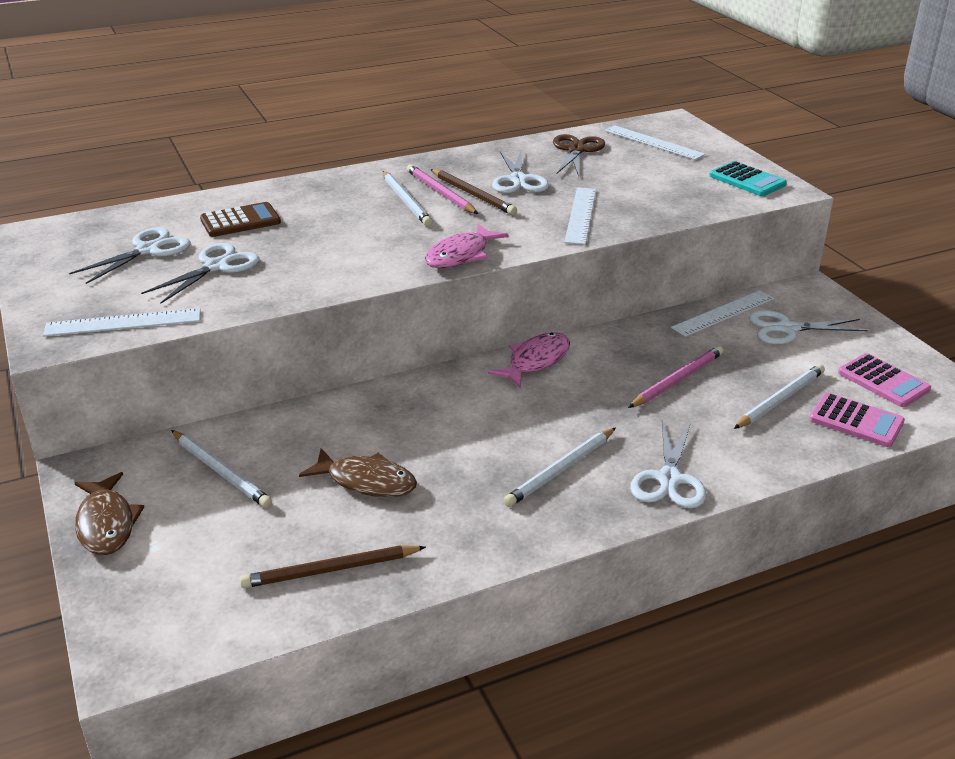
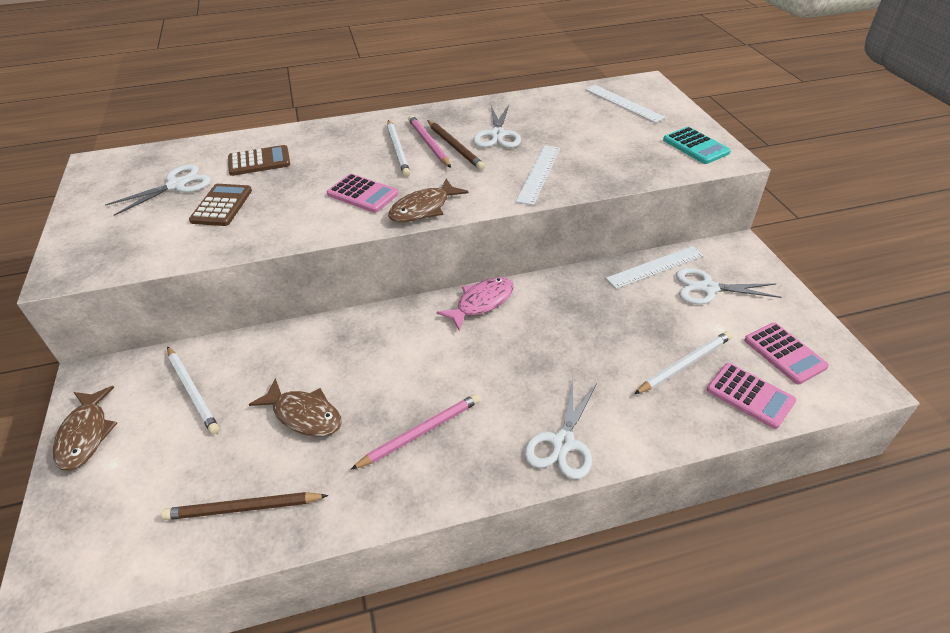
camera: 10 degrees right, 10 degrees up
white ruler [43,308,201,336] -> none
white scissors [141,243,260,304] -> brown calculator [189,184,252,226]
pink fish [425,224,509,268] -> brown fish [388,179,468,223]
white pencil [503,427,616,507] -> none
brown scissors [553,134,605,176] -> none
pink pencil [628,346,724,408] -> pink pencil moved to [351,394,480,470]
none -> pink calculator [327,174,399,213]

